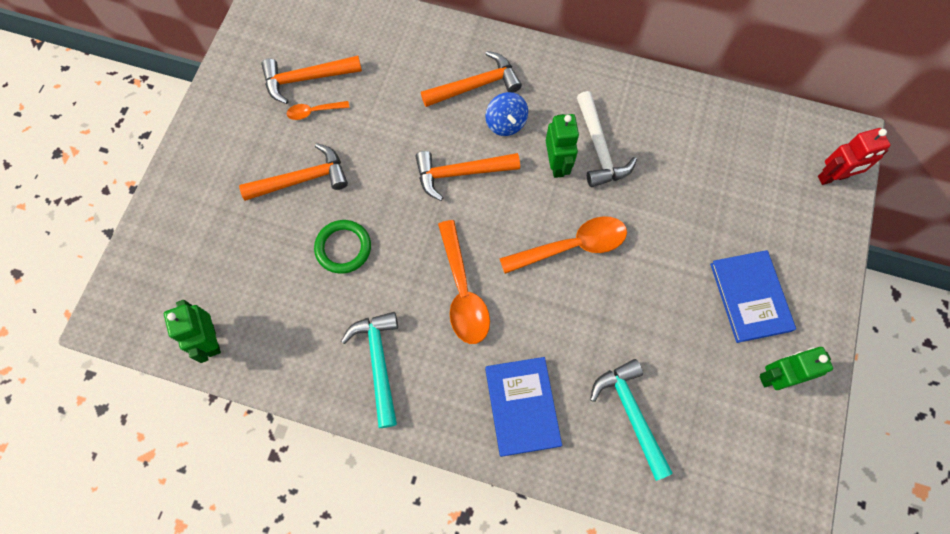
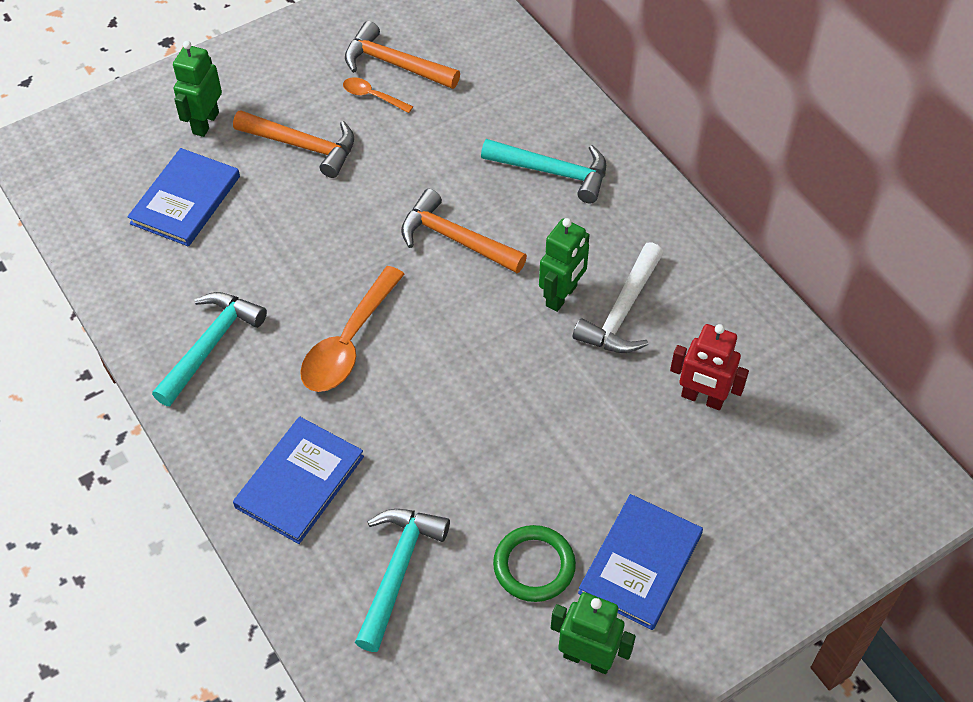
camera: 40 degrees right, 15 degrees down
green robot [164,300,221,363] -> green robot moved to [173,41,222,137]
green ring [314,220,371,274] -> green ring moved to [493,525,576,602]
orange hammer [421,51,522,107] -> turquoise hammer [481,139,606,203]
blue spinning top [485,92,528,136] -> none
orange spoon [499,216,627,274] -> none
red robot [818,128,891,185] -> red robot moved to [670,324,749,410]
none -> blue book [127,148,240,246]

